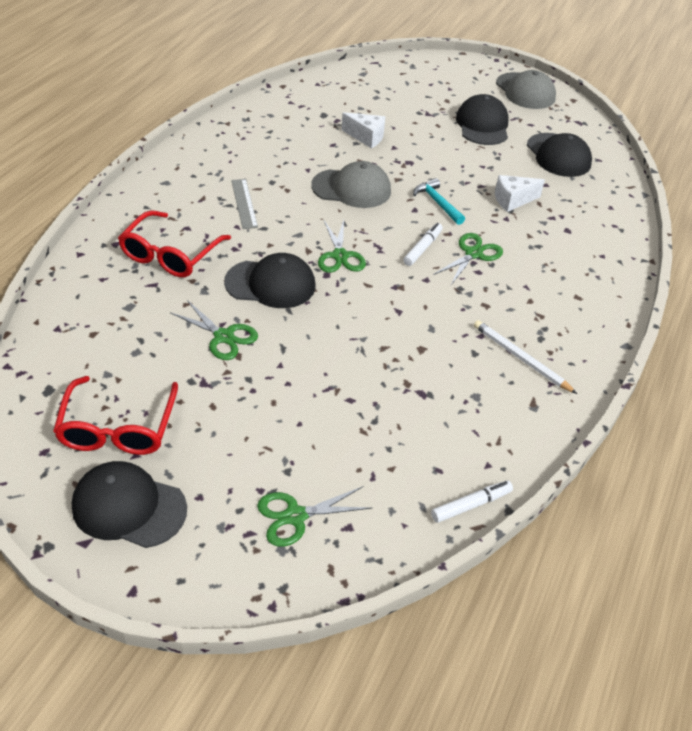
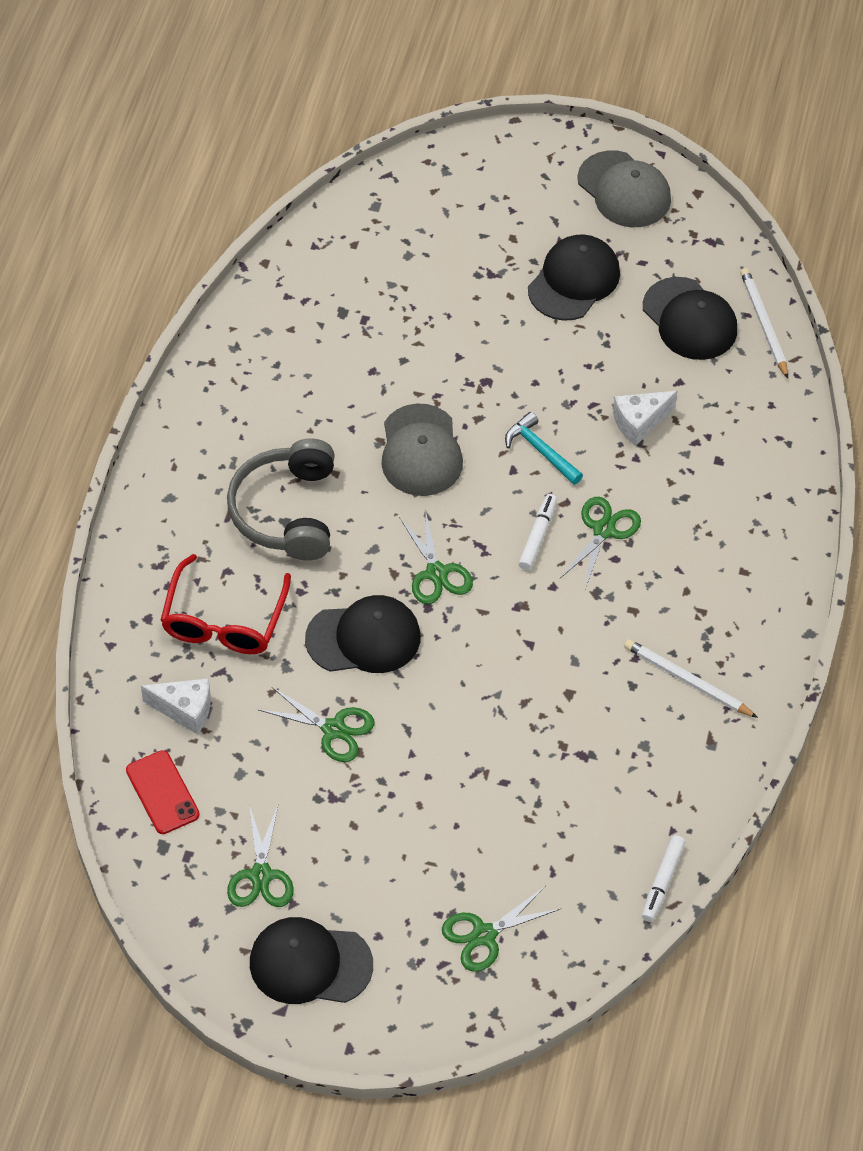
camera: 10 degrees left, 10 degrees up
red glasses [53,376,178,455] -> green scissors [227,803,294,907]
grey ruler [231,179,258,229] -> grey headphones [227,438,335,561]
grey cap [311,161,391,208] -> grey cap turned 90 degrees clockwise [381,403,463,496]
white cheese [341,112,385,149] -> white cheese moved to [141,678,211,735]
white marker [431,481,513,523] -> white marker turned 150 degrees clockwise [642,835,685,922]
black cap [456,94,509,145] -> black cap turned 45 degrees clockwise [528,234,620,321]
none -> red phone [126,750,200,834]
none -> white pencil [740,268,788,379]

